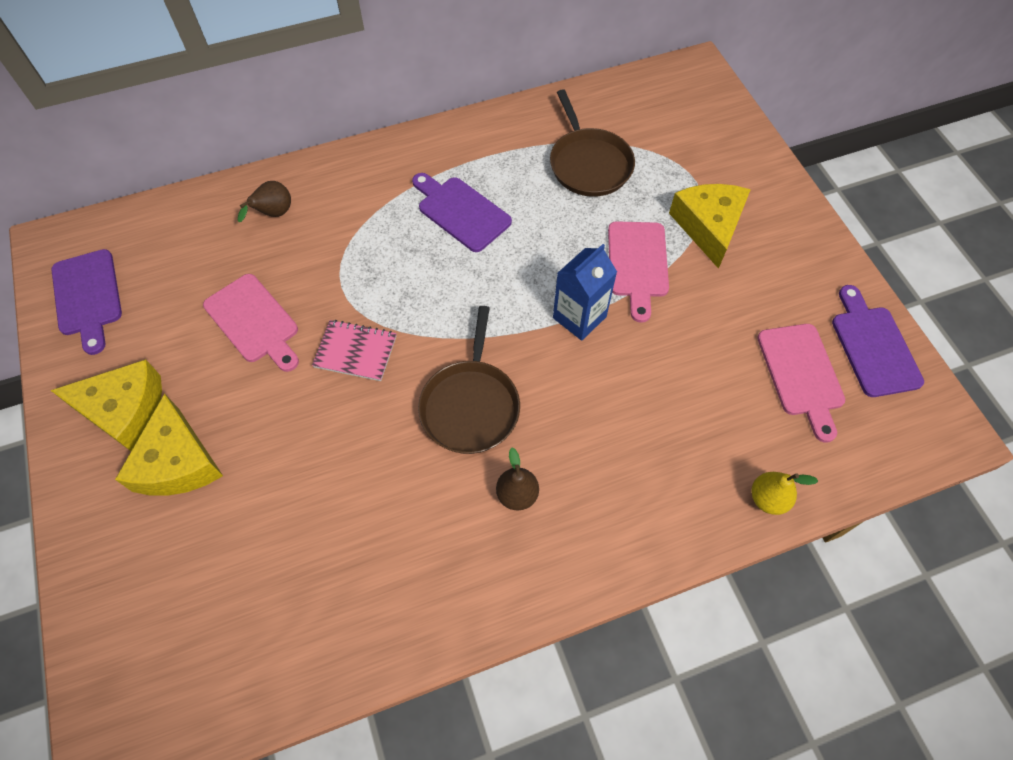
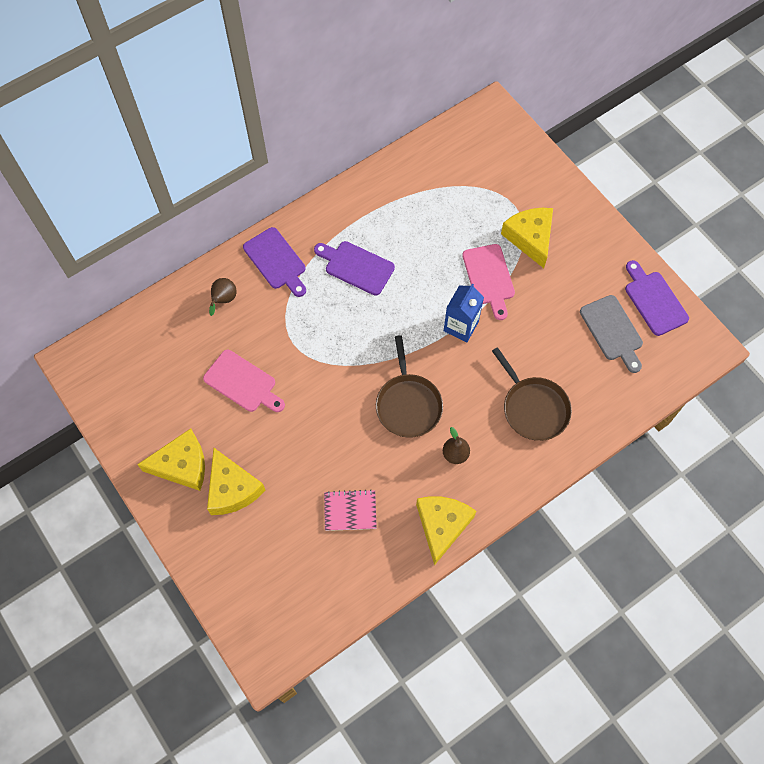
camera: 15 degrees left, 5 degrees up
purple cutting board [52,249,122,355] -> purple cutting board moved to [243,227,306,297]
pink notebook [312,320,397,381] -> pink notebook moved to [324,489,377,531]
brown pan [550,89,635,197] -> brown pan moved to [492,347,572,441]
yellow pear [752,472,818,515] -> none
pink cutting board [757,324,845,443] -> grey cutting board [580,295,643,373]
none -> yellow cheese [416,496,476,566]

